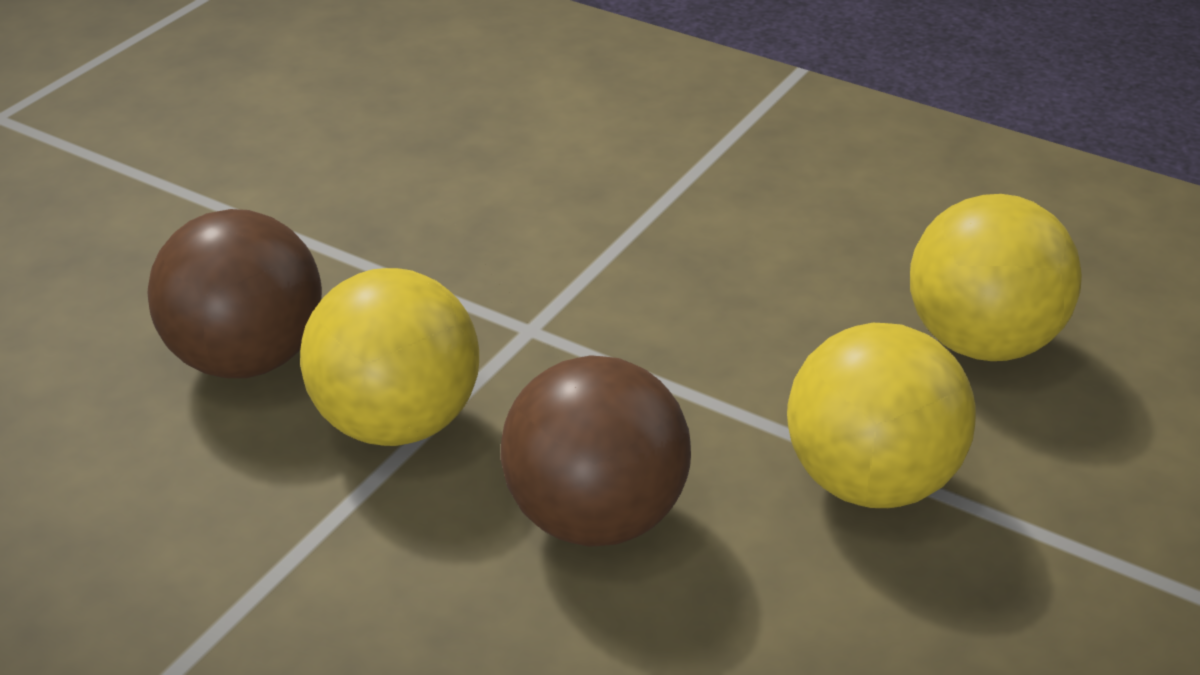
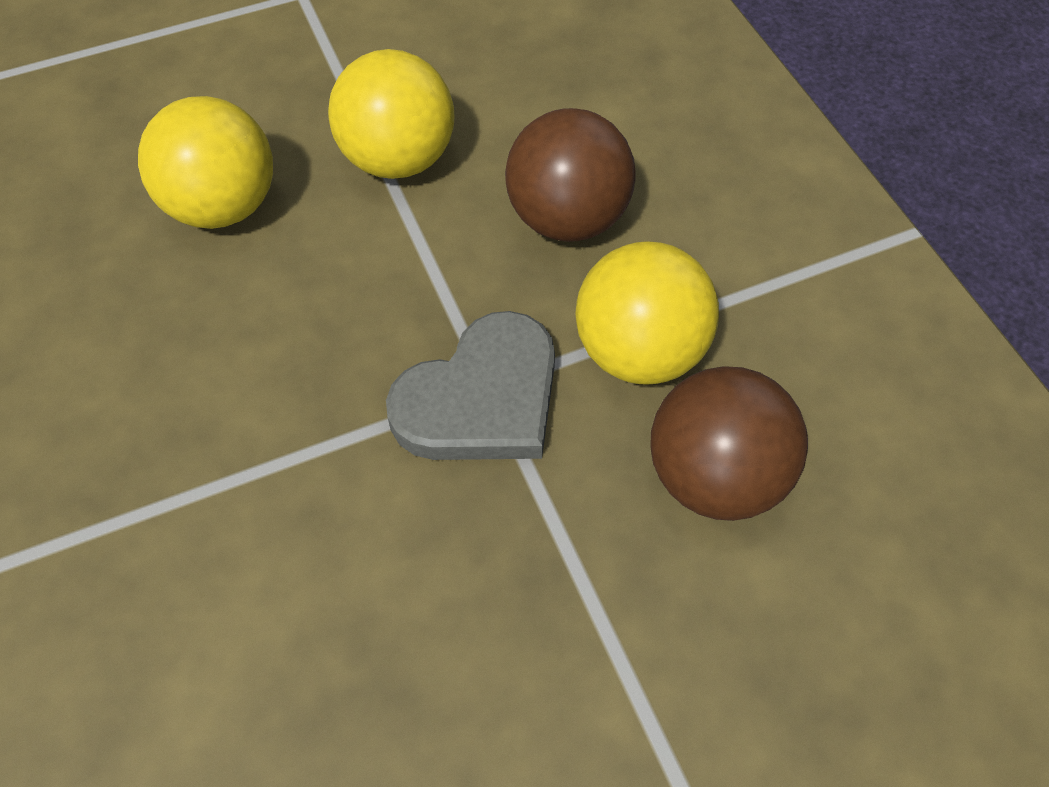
camera: 145 degrees left, 20 degrees up
none -> grey heart [386,311,555,460]

